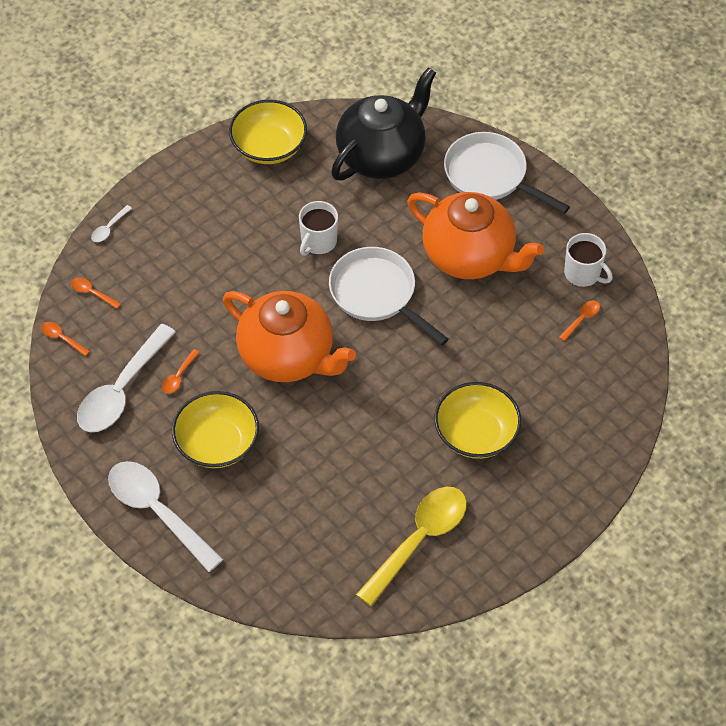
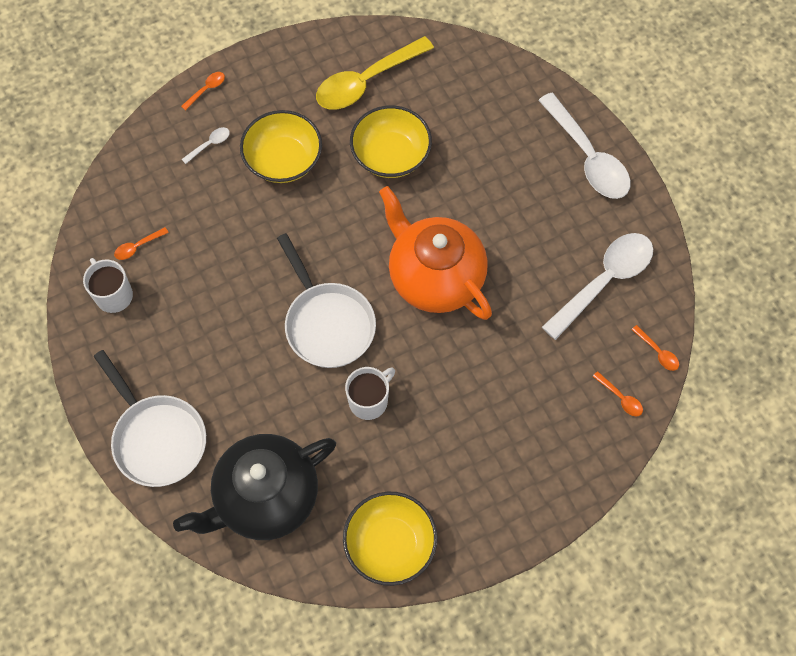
camera: 165 degrees left, 10 degrees up
white spoon [91,205,132,242] -> white spoon moved to [182,127,230,164]
orange spoon [162,349,200,394] -> orange spoon moved to [181,72,225,111]
yellow bowl [172,391,259,468] -> yellow bowl moved to [350,105,432,178]
orange teapot [407,192,544,279] -> none

